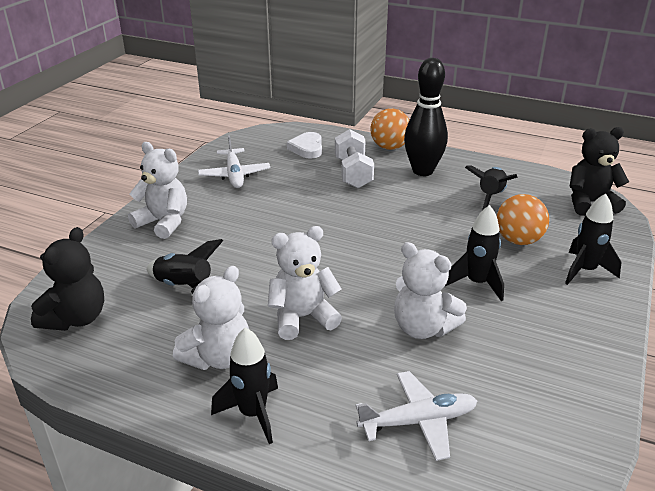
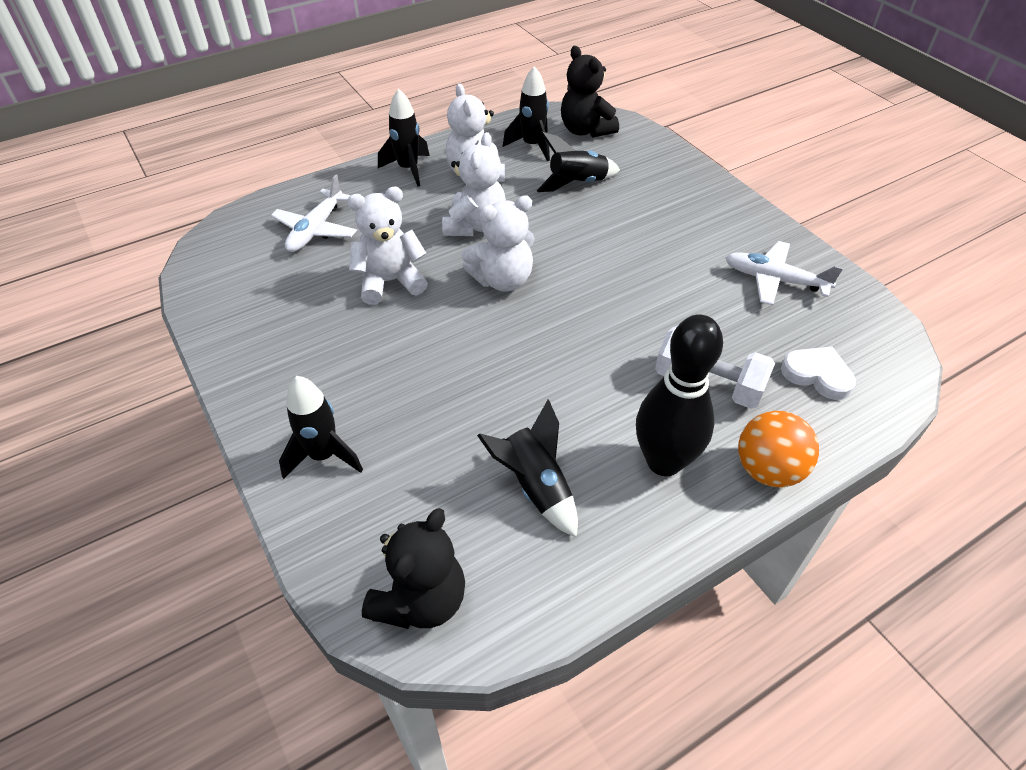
camera: 125 degrees right, 15 degrees up
white teddy bear [128,142,187,239] -> white teddy bear moved to [462,195,535,292]
black rocket [445,205,504,301] -> black rocket moved to [503,66,550,161]
orange ball [497,194,549,245] -> none

